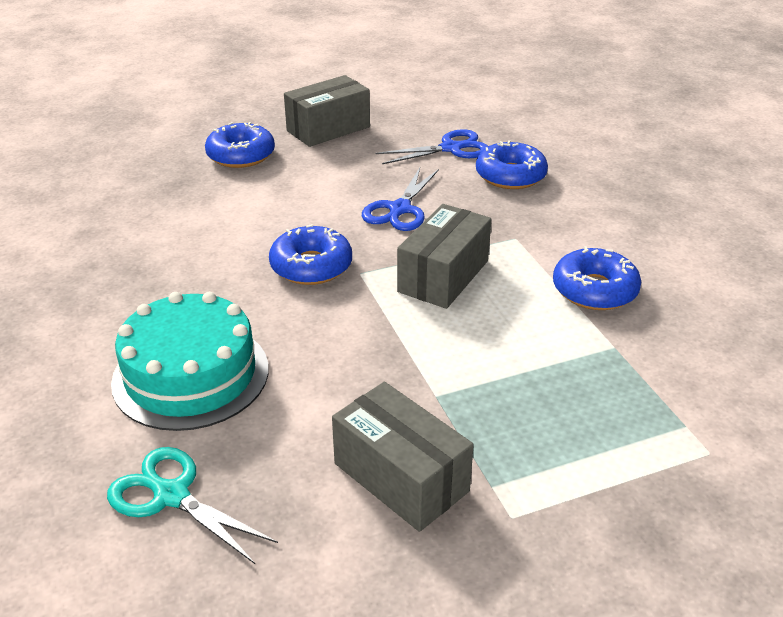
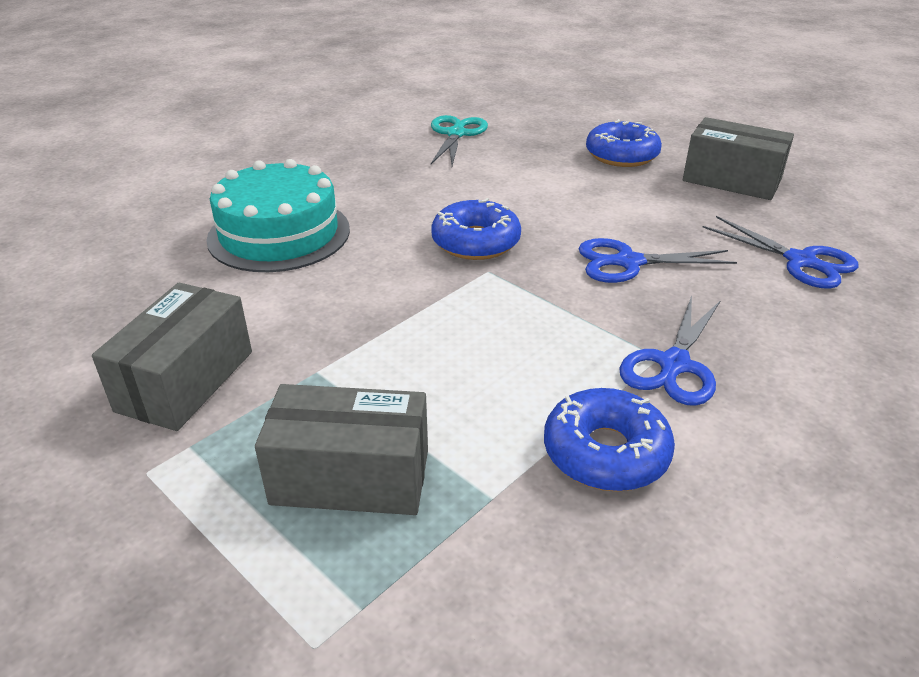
camera: 65 degrees right, 0 degrees up
turquoise scissors [107,447,278,564] -> turquoise scissors moved to [431,115,488,166]
grey box [397,204,491,309] -> grey box moved to [255,384,428,515]
blue donut [476,140,548,189] -> none
none -> blue scissors [620,295,721,406]

